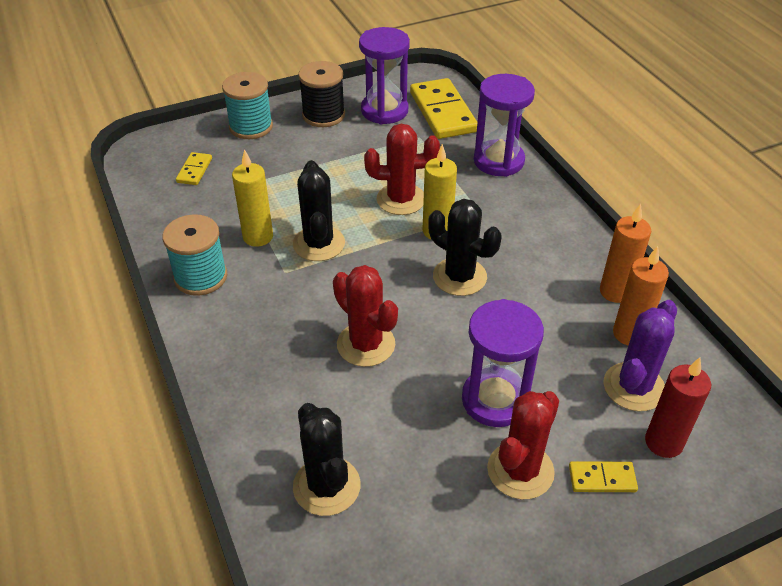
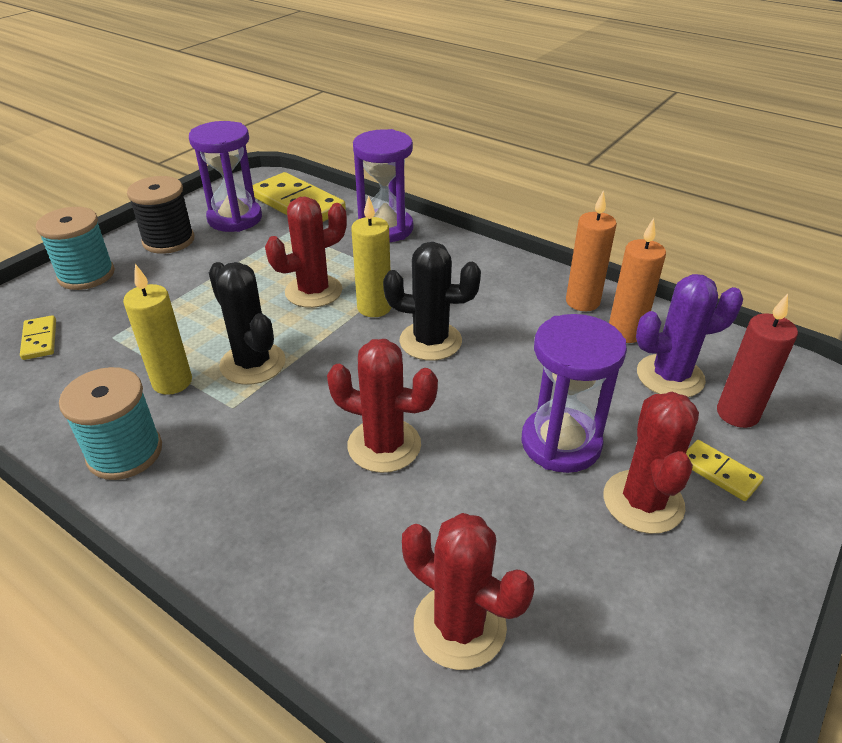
camera: 30 degrees left, 5 degrees down
black cactus [293,403,360,516] -> red cactus [402,513,534,670]
yellow domino [569,461,638,492] -> yellow domino turned 75 degrees clockwise [686,440,764,501]
purple cactus [604,300,677,411] -> purple cactus turned 75 degrees clockwise [636,274,743,397]

